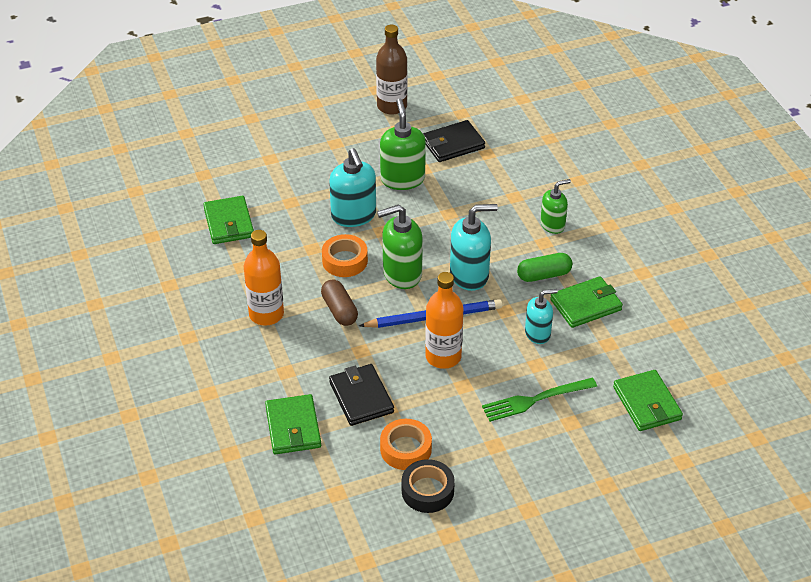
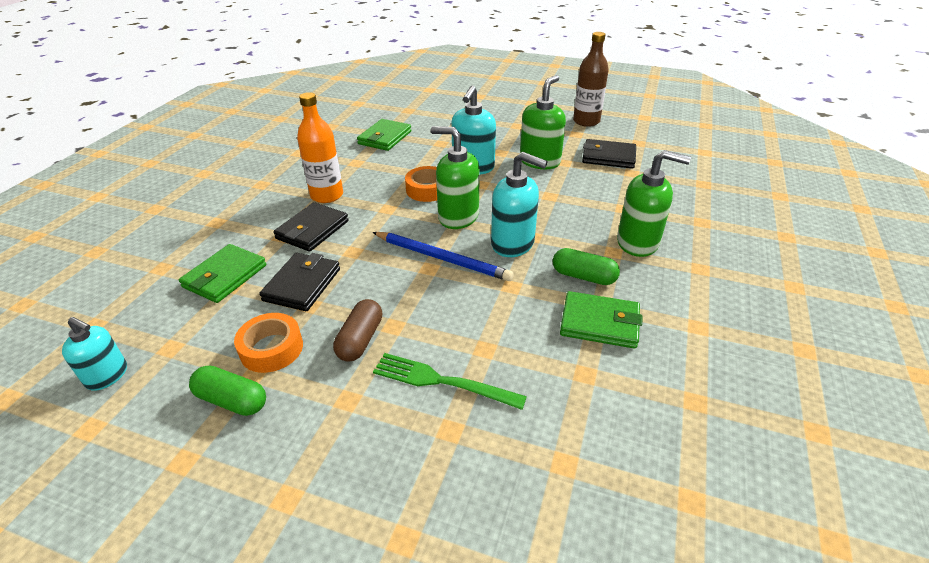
camera: 40 degrees right, 5 degrees down
brown capsule [321,279,358,326] -> brown capsule moved to [333,299,382,362]
black tape [402,459,455,513] -> green capsule [189,366,266,416]
orange bottle [425,272,464,369] -> none
turquoise soap dispenser [525,289,558,344] -> turquoise soap dispenser moved to [62,317,127,391]
green soap dispenser [540,179,571,234] -> green soap dispenser [617,150,691,257], size x1.59
green wallet [613,370,683,431] -> none
none -> black wallet [273,202,348,252]

